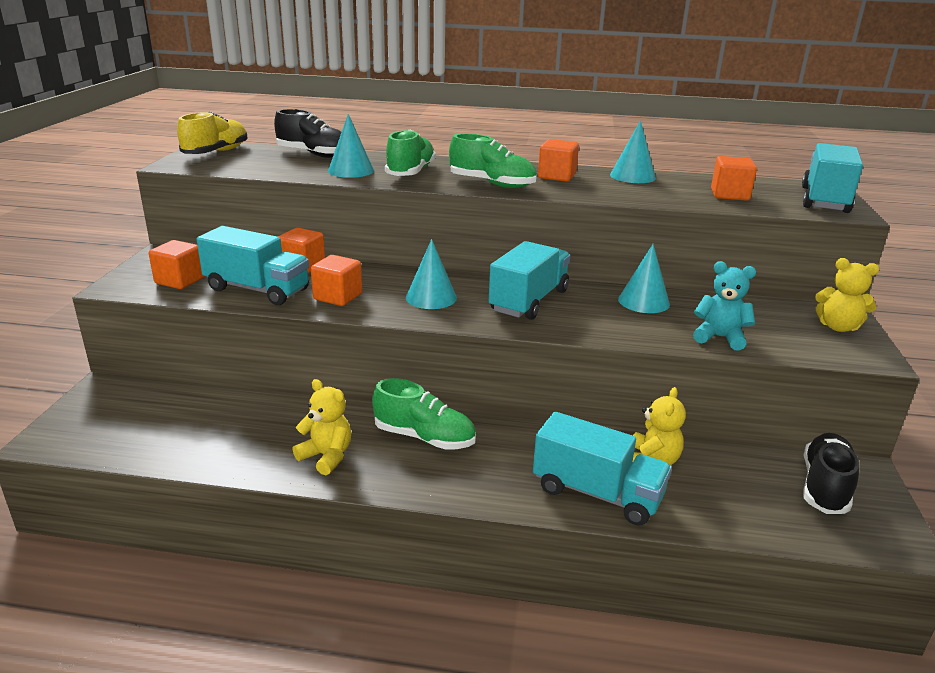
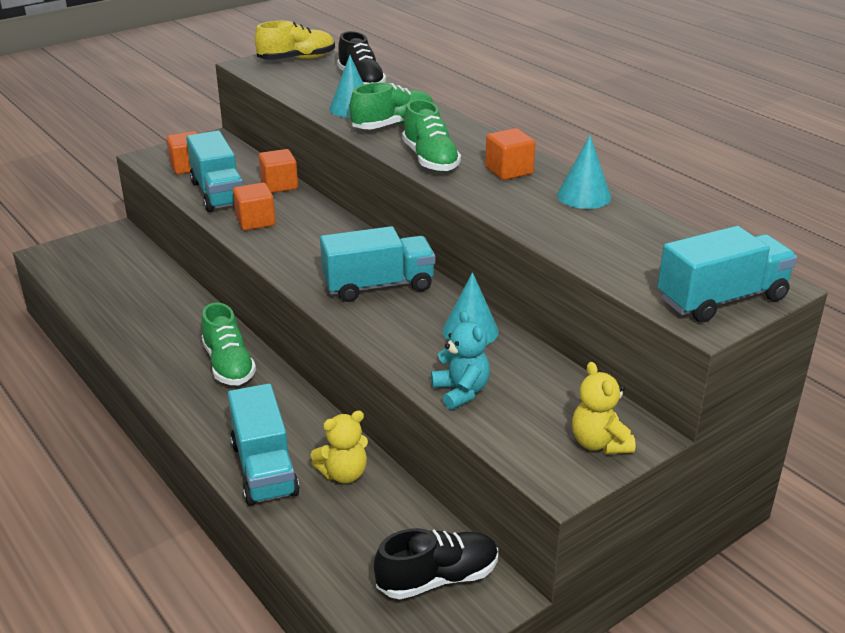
camera: 45 degrees right, 5 degrees up
yellow teddy bear [292,379,351,475] -> none
turquoise cone [406,239,457,309] -> none
orange cube [711,156,757,201] -> none

